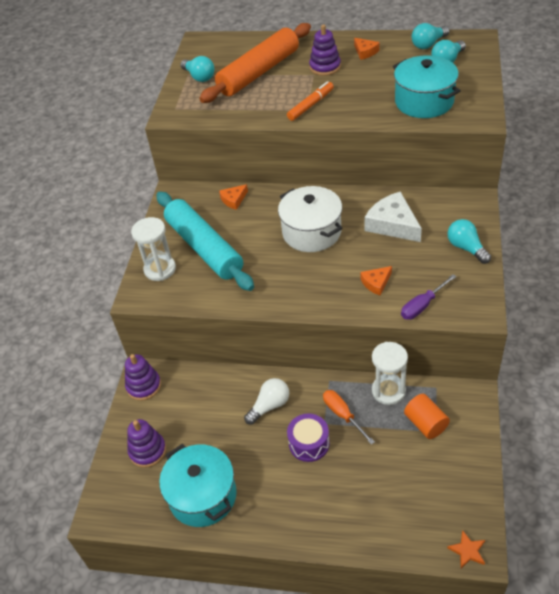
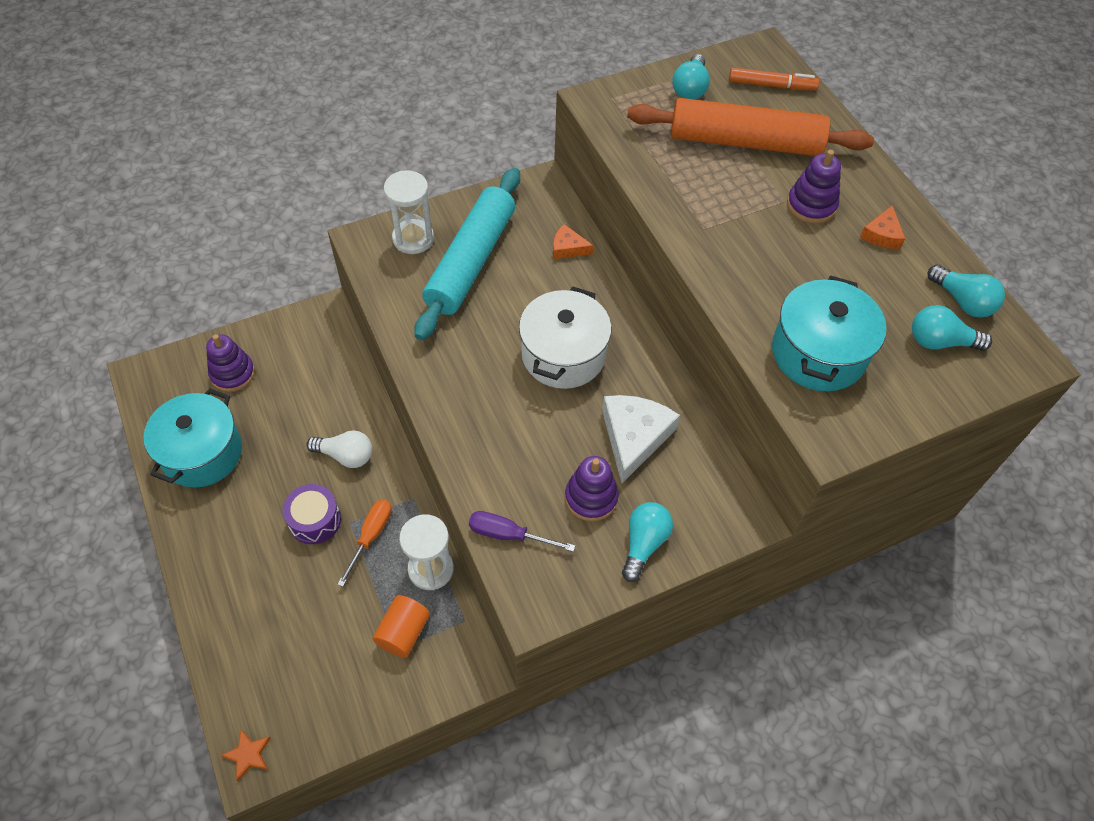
camera: 50 degrees right, 10 degrees up
purple stacking toy [125,354,161,401] -> purple stacking toy moved to [565,456,619,522]
orange marker [287,81,334,121] -> orange marker moved to [729,68,819,91]
orange cheese [360,266,392,295] -> none
turquoise light bulb [412,23,449,49] -> turquoise light bulb turned 150 degrees counterclockwise [927,265,1005,318]

